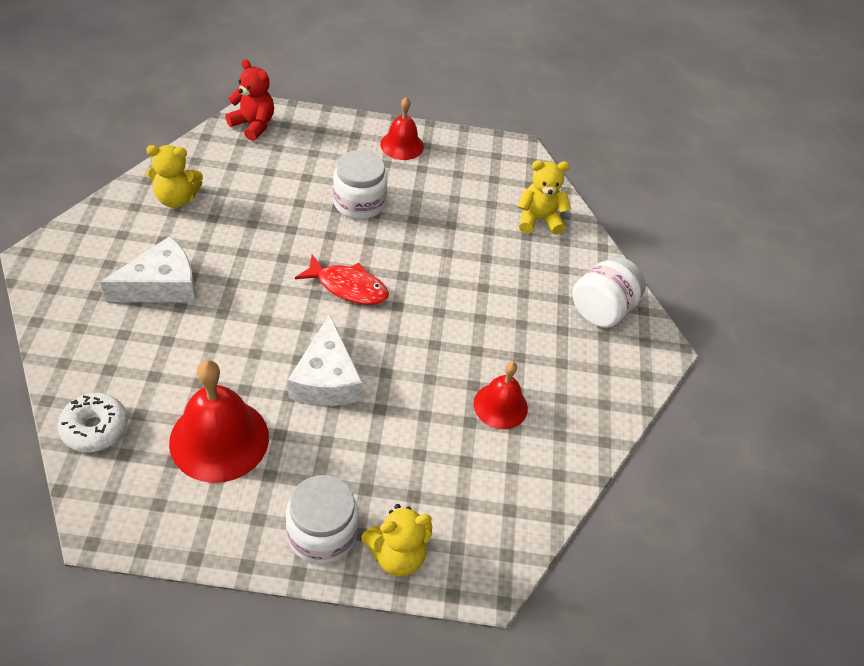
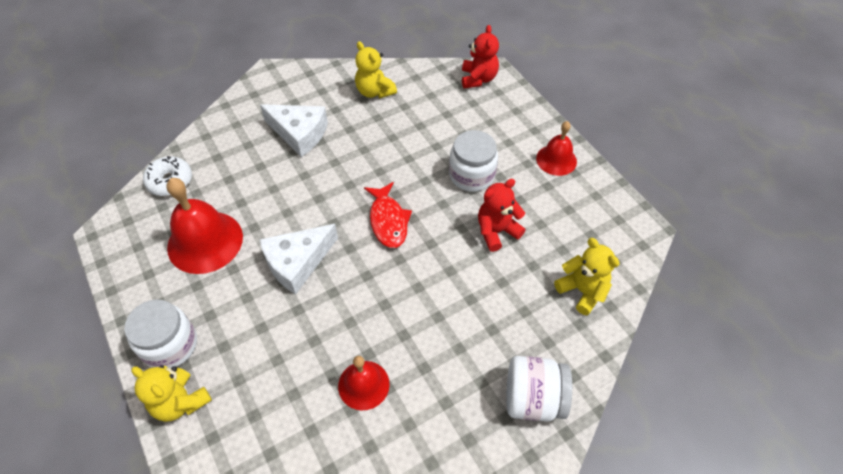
camera: 60 degrees right, 5 degrees up
none -> red teddy bear [478,179,526,252]

